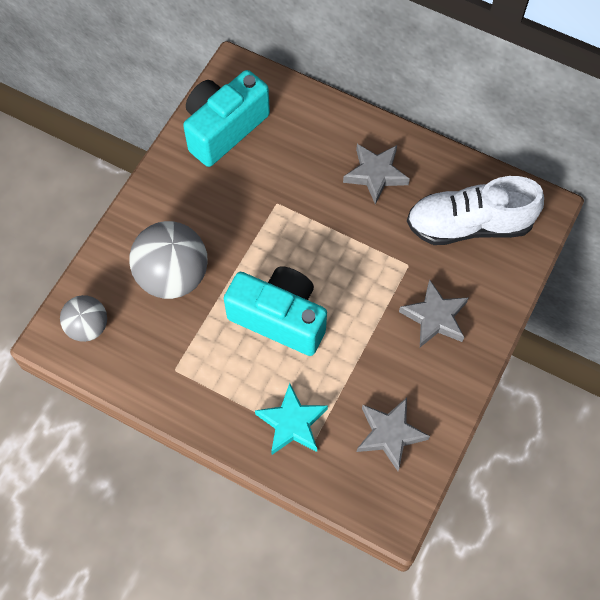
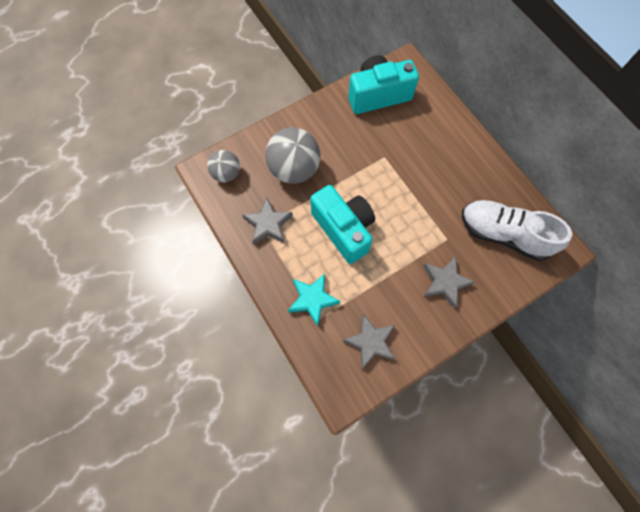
camera: 30 degrees right, 5 degrees up
grey star [343,144,410,205] -> grey star moved to [242,198,293,245]

